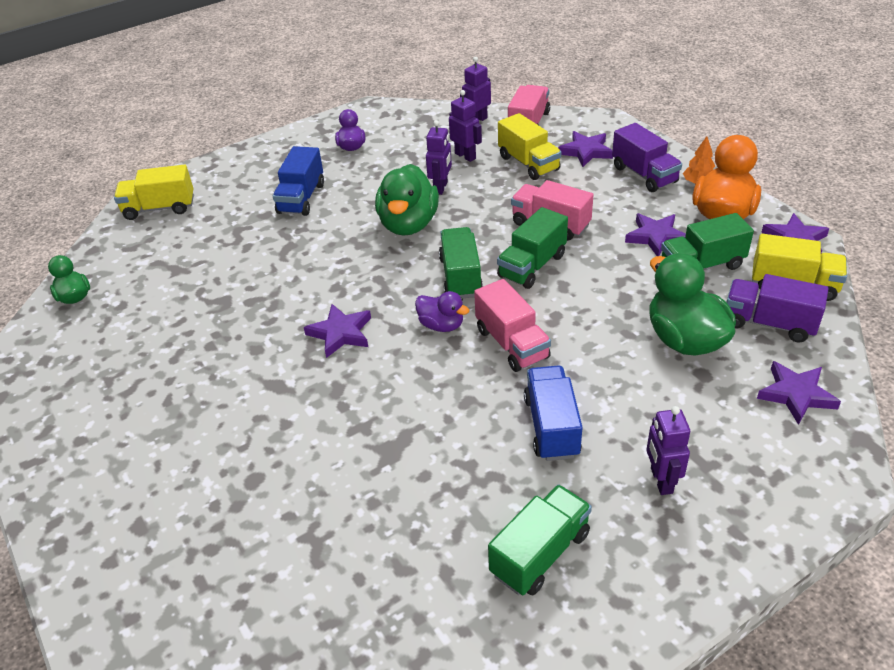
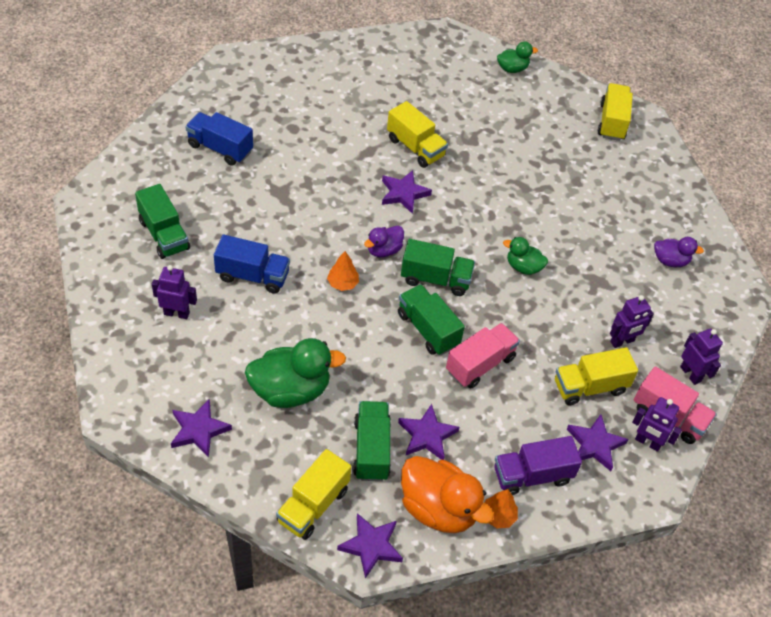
camera: 100 degrees right, 10 degrees up
blue truck [273,146,324,216] -> blue truck moved to [185,112,253,166]
green duck [375,164,439,236] -> green duck [503,237,548,275], size x0.54
purple robot [426,120,452,195] -> purple robot moved to [632,397,682,452]
pink truck [474,279,551,372] -> orange tree [327,251,359,291]
purple truck [726,274,829,343] -> none
none -> yellow truck [387,101,448,168]

